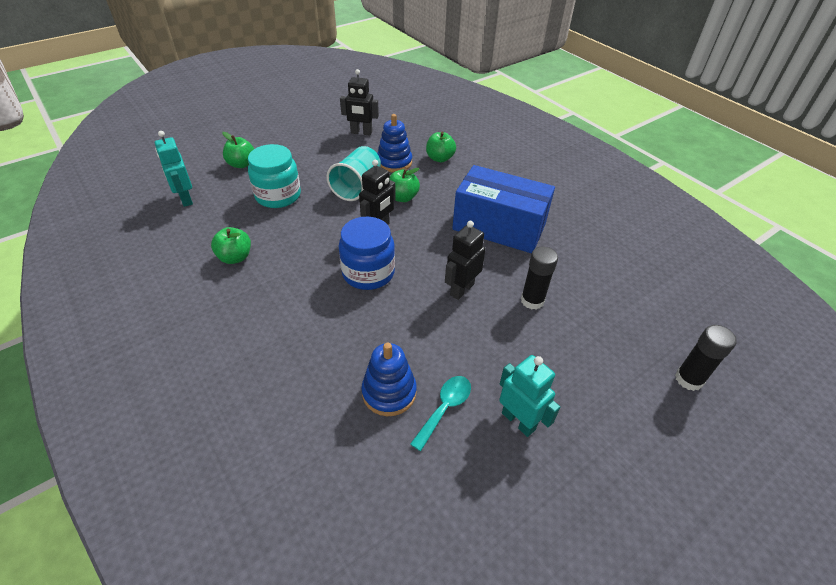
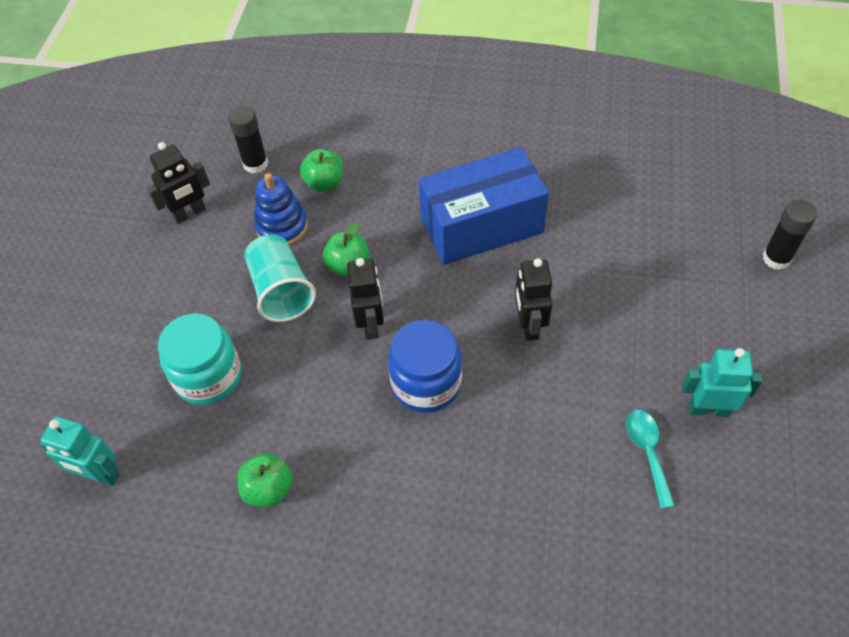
camera: 40 degrees left, 10 degrees up
green apple [222,132,254,168] -> none
blue stacking toy [361,343,417,416] -> none
black glue stick [521,247,558,310] -> black glue stick moved to [228,106,268,174]

